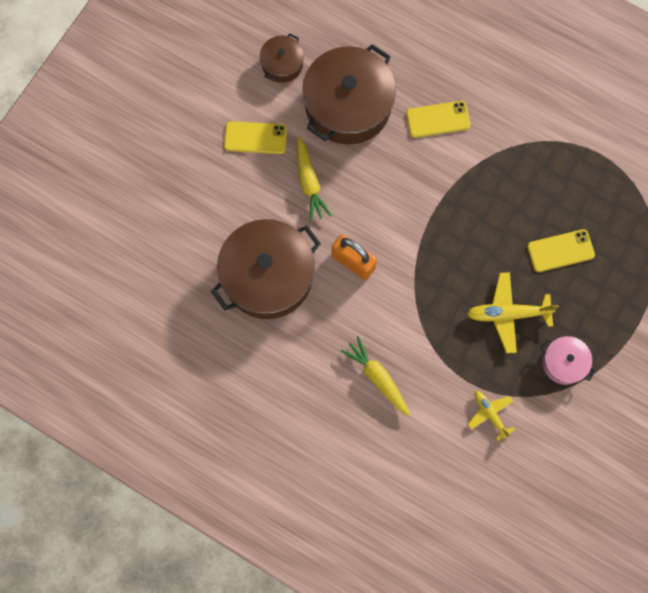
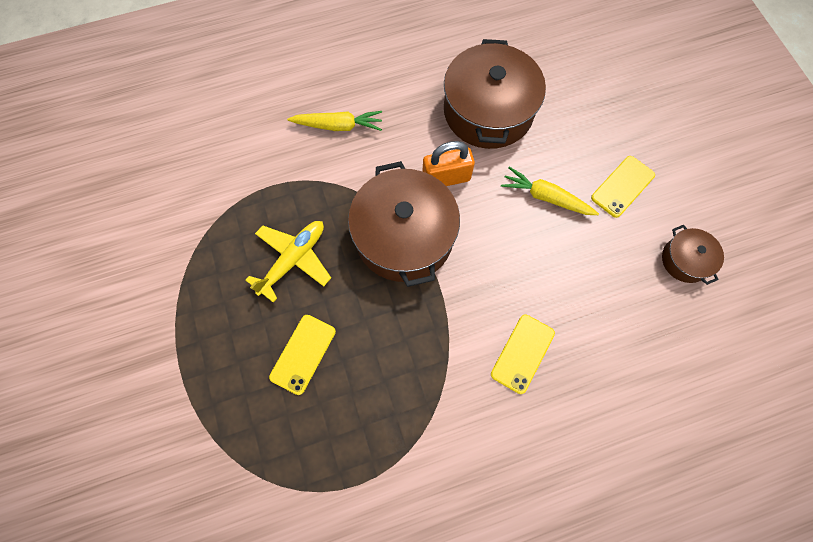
camera: 130 degrees right, 5 degrees down
brown pot [302,44,396,144] -> brown pot moved to [348,161,460,287]
yellow plane [467,391,515,441] -> none
pink pot [540,336,596,385] -> none

